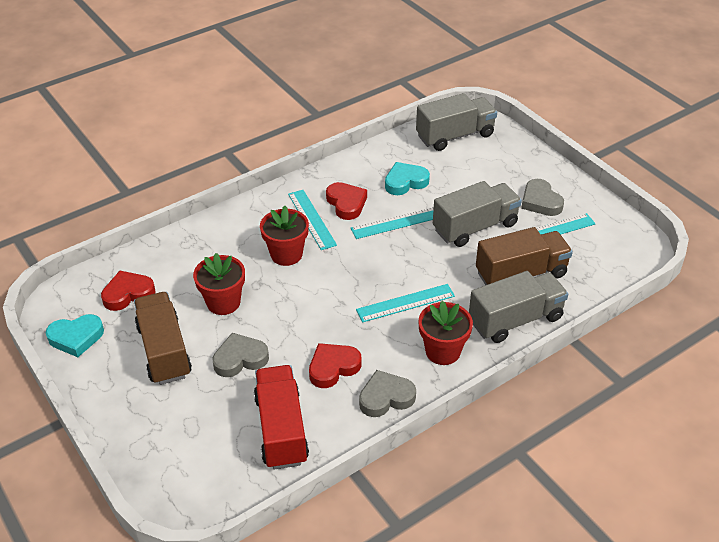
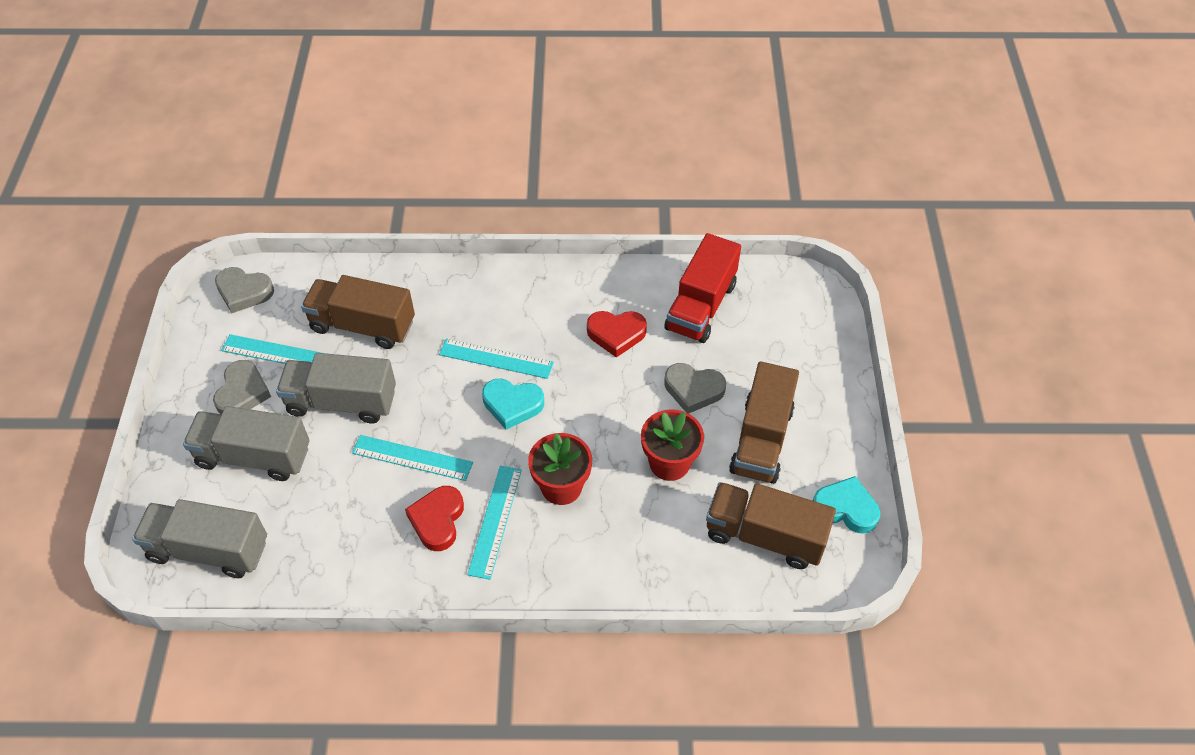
camera: 145 degrees left, 10 degrees up
red heart [101,271,155,311] -> brown truck [706,482,836,569]
grey heart [359,370,416,417] -> grey heart moved to [215,267,274,313]
turquoise heart [385,162,430,195] -> turquoise heart moved to [482,379,544,430]
red flower pot [418,301,473,365] -> none
grey truck [469,271,568,343] -> grey truck moved to [183,406,309,481]

